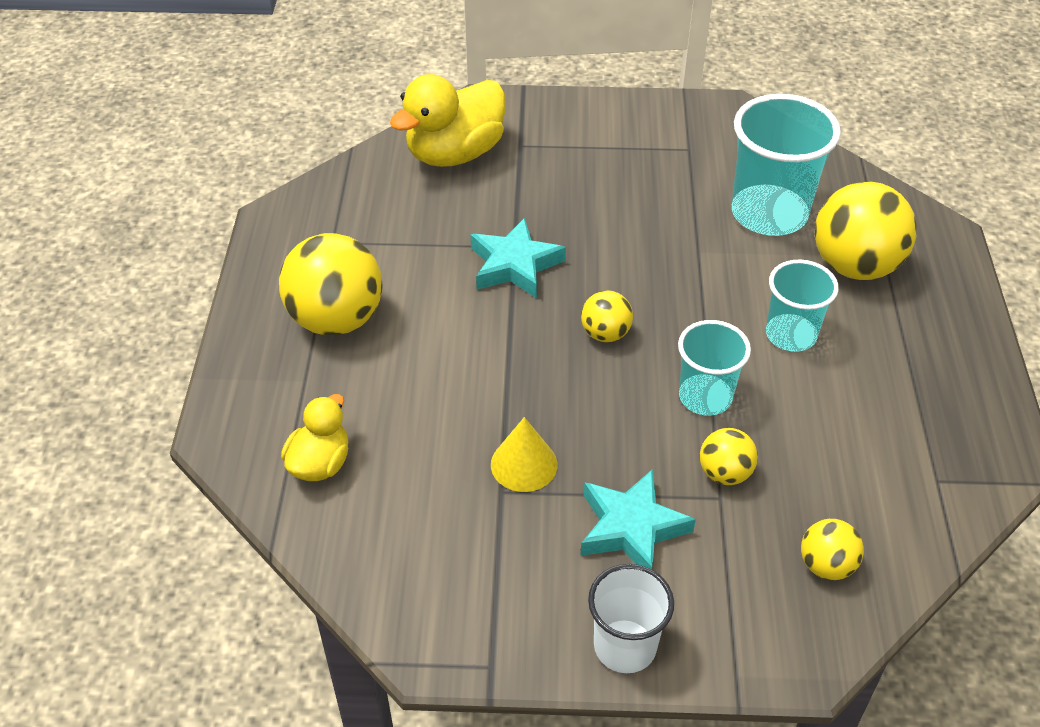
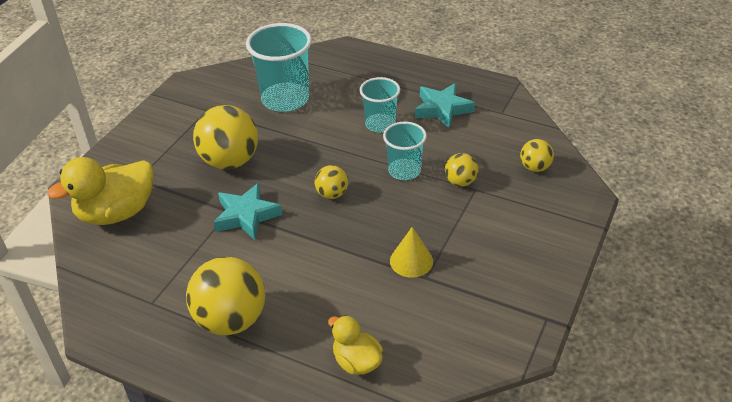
camera: 65 degrees left, 5 degrees down
yellow duck [390,74,506,167] -> yellow duck turned 75 degrees clockwise [47,157,154,225]
turquoise star [580,469,696,569] -> turquoise star moved to [415,83,475,128]
white cup [588,564,674,673] -> none
yellow ball [815,181,917,280] -> yellow ball moved to [193,105,258,169]

